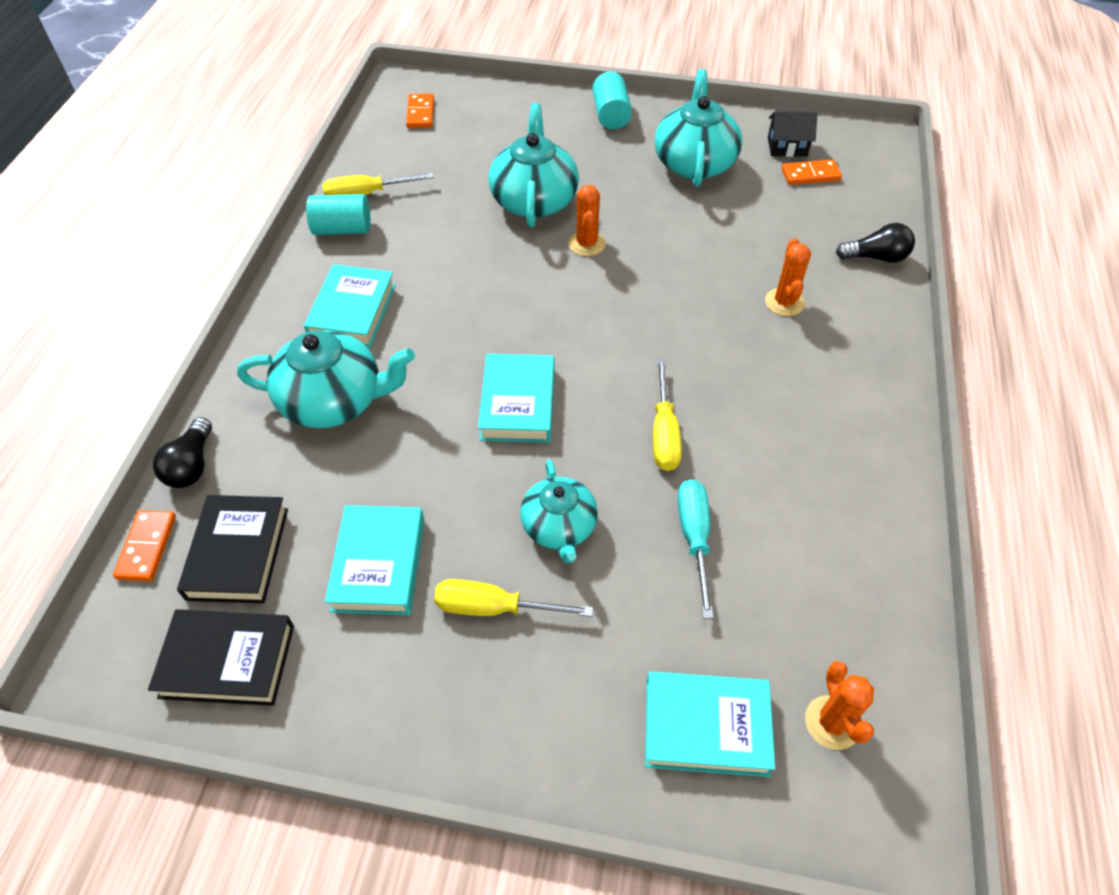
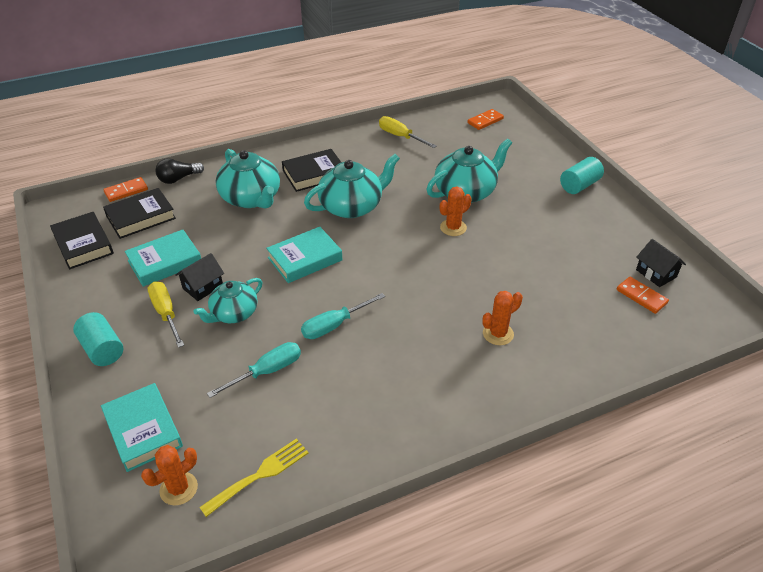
camera: 55 degrees right, 10 degrees down
turquoise book [304,264,396,348] -> black book [282,149,341,192]
turquoise cylinder [306,194,370,235] -> turquoise cylinder moved to [73,312,123,366]
yellow screwdriver [653,358,682,471] -> turquoise screwdriver [301,293,385,339]
turquoise teapot [655,69,742,187] -> turquoise teapot moved to [304,154,400,218]
black light bulb [836,223,915,263] -> none
none -> black house [175,253,224,301]
none -> yellow fork [199,439,309,517]

